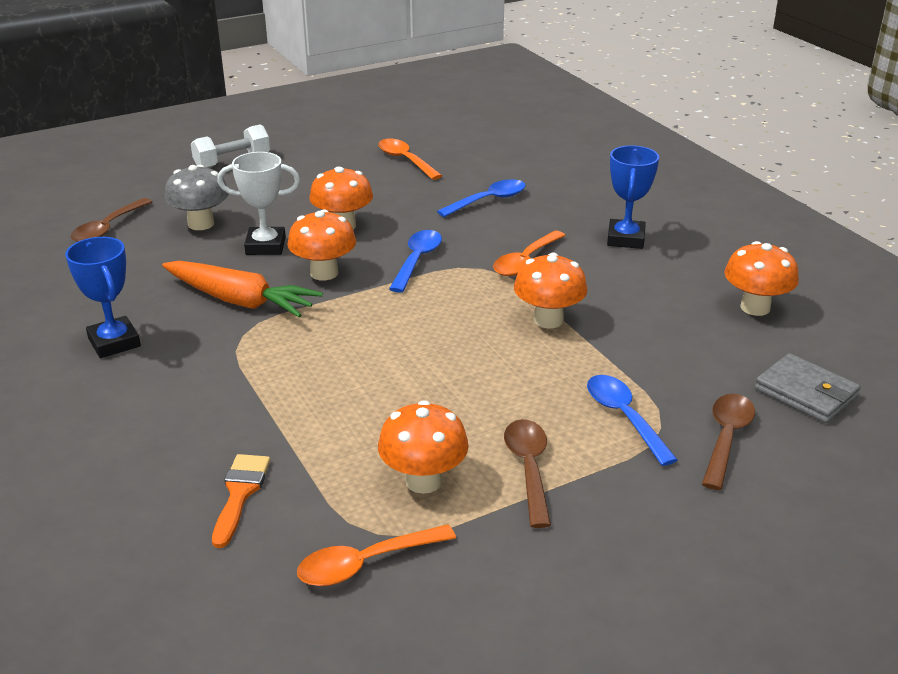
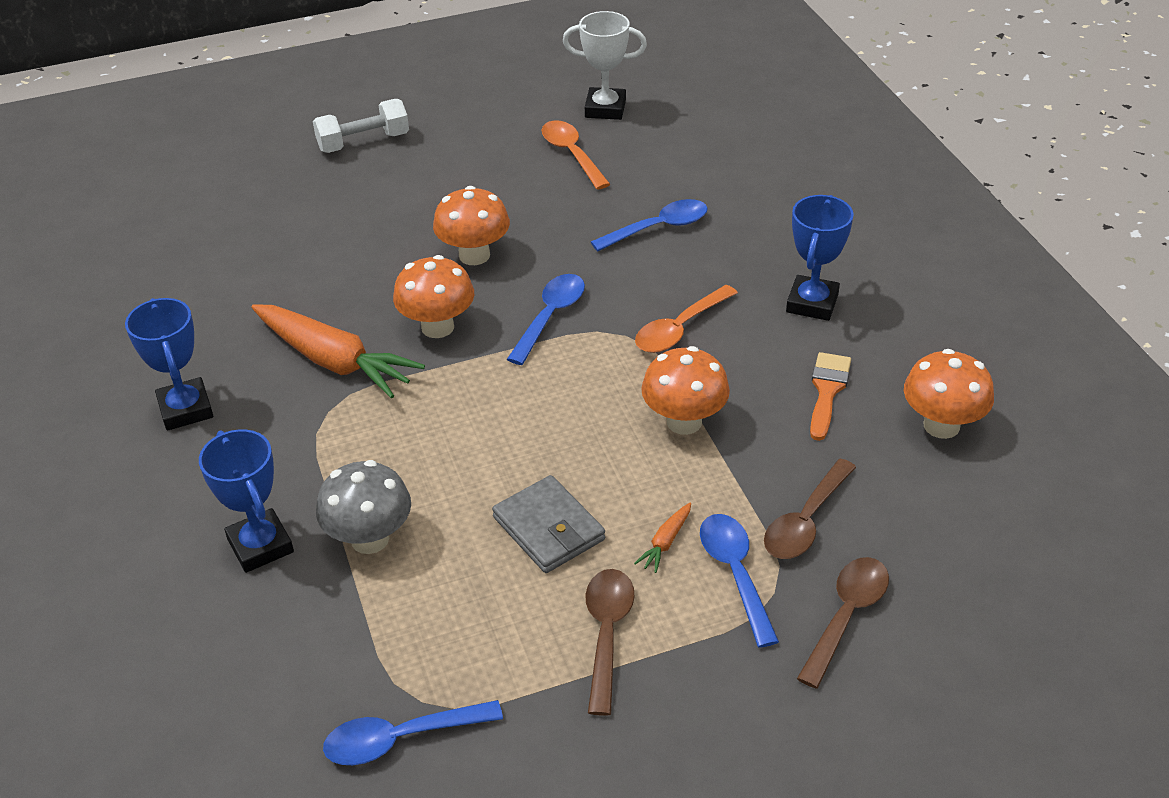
camera: 10 degrees right, 10 degrees up
brown spoon [71,198,152,242] -> brown spoon moved to [764,459,856,559]
grey mushroom [164,165,229,230] -> grey mushroom moved to [316,460,411,554]
orange brush [212,454,270,548] -> orange brush moved to [810,352,851,441]
white trophy [217,152,300,255] -> white trophy moved to [563,11,647,120]
orange spoon [297,524,456,586] -> blue spoon [323,700,503,765]
orange mushroom [378,400,469,494] -> none
grey wallet [755,353,861,423] -> grey wallet moved to [492,475,605,573]
none -> blue trophy [199,429,294,573]
none -> orange carrot [634,503,691,573]

